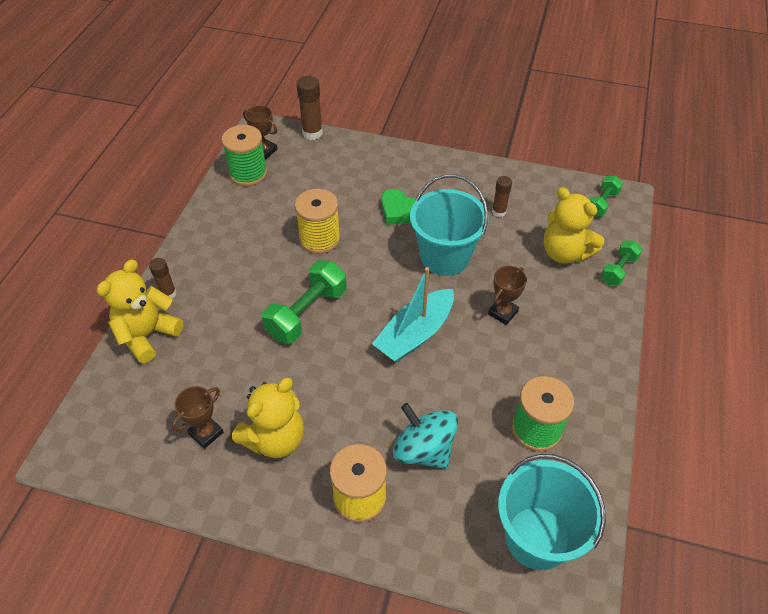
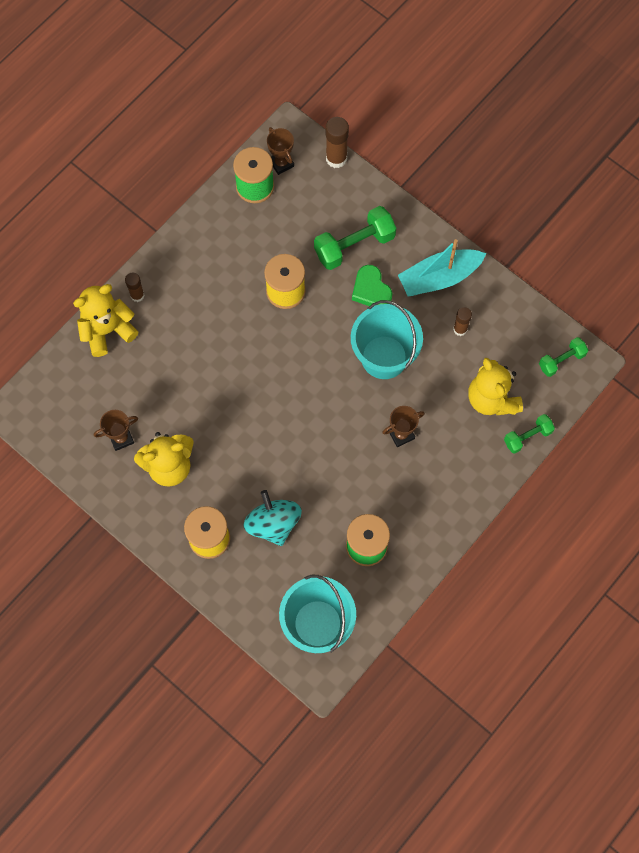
camera: 25 degrees right, 20 degrees up
green dumbbell [262,260,347,344] -> green dumbbell moved to [314,206,396,270]
turquoise boat [372,267,454,362] -> turquoise boat moved to [398,239,486,296]

